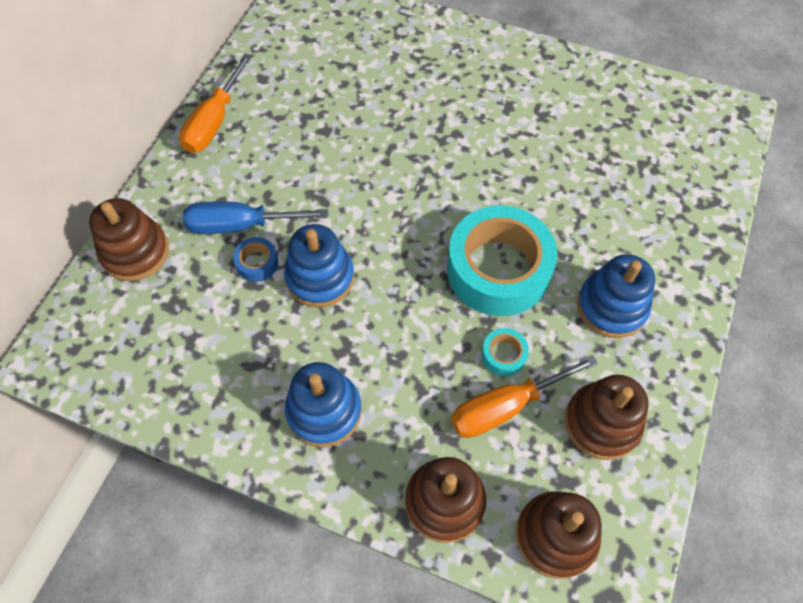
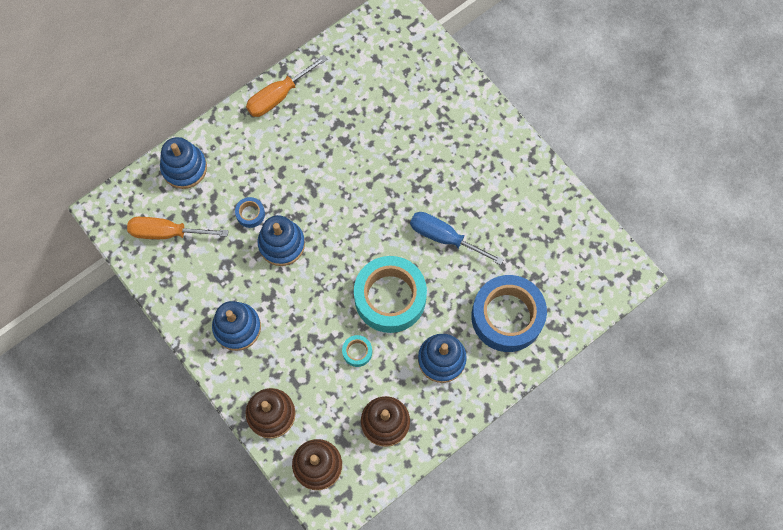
camera: 30 degrees right, 10 degrees up
brown stacking toy [89,198,169,281] -> blue stacking toy [160,137,207,189]
blue screwdriver [183,202,328,234] -> blue screwdriver moved to [410,212,504,265]
orange screwdriver [451,355,598,438] -> orange screwdriver moved to [127,217,228,239]
none -> blue tape [471,275,547,352]

